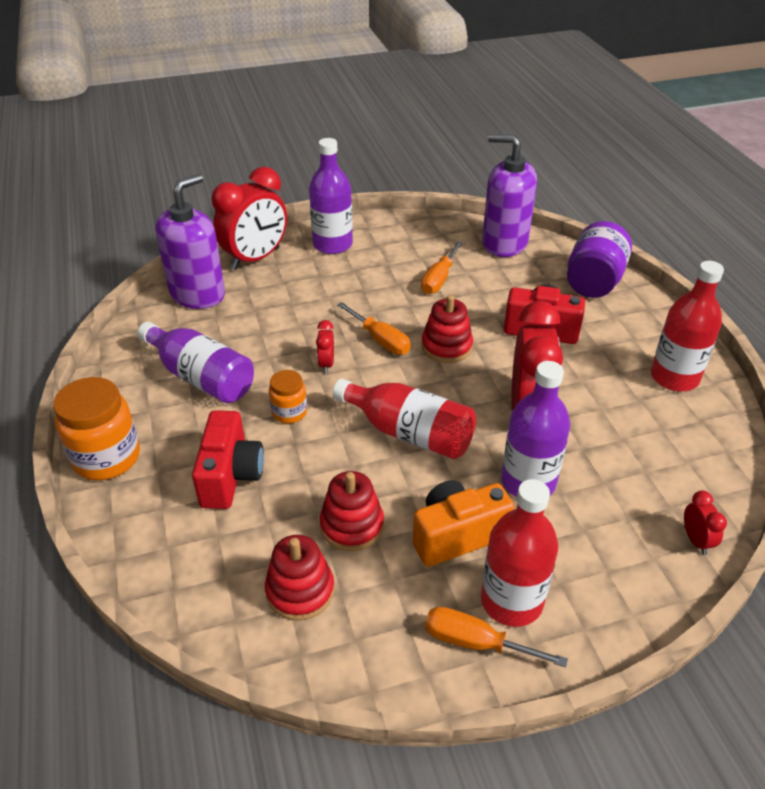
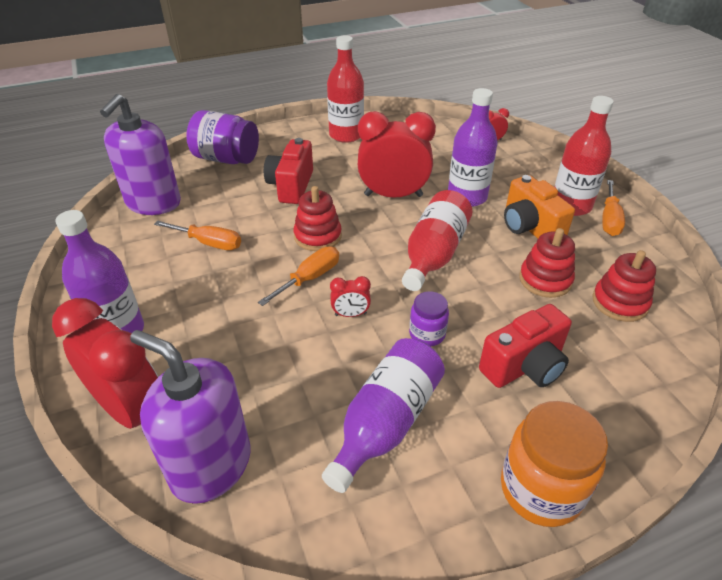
camera: 95 degrees left, 0 degrees up
red camera [192,410,264,509] -> red camera turned 150 degrees clockwise [479,304,572,388]
orange jar [269,370,307,423] -> purple jar [409,291,449,346]

